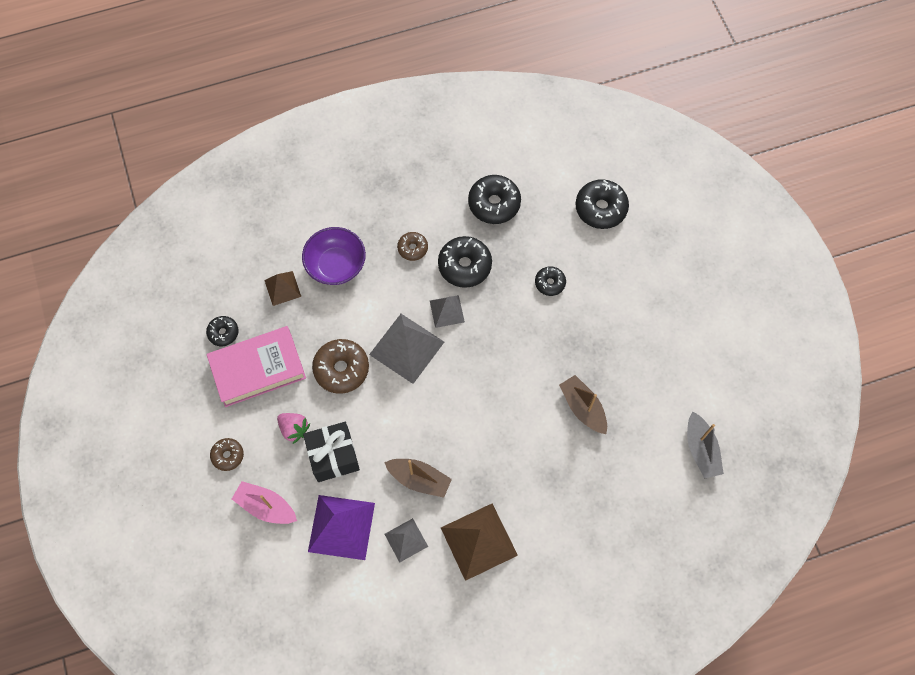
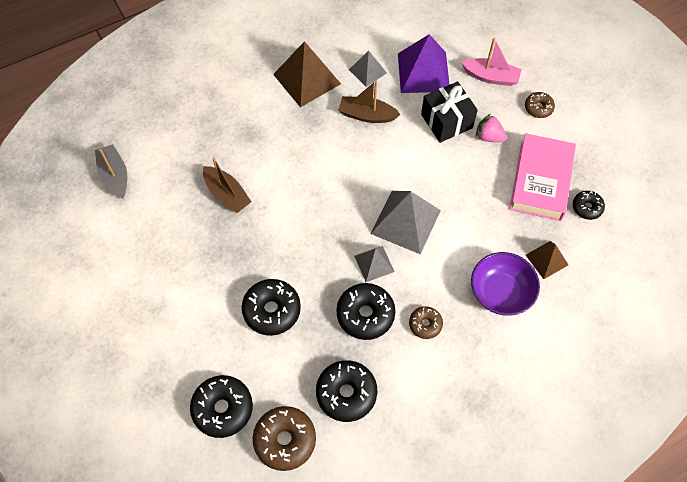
camera: 170 degrees right, 5 degrees down
pink book [207,326,306,407] -> pink book turned 45 degrees counterclockwise [510,133,576,221]
brown donut [312,339,369,394] -> brown donut moved to [253,406,316,471]
black donut [535,266,566,296] -> black donut [242,279,301,336], size x1.75

